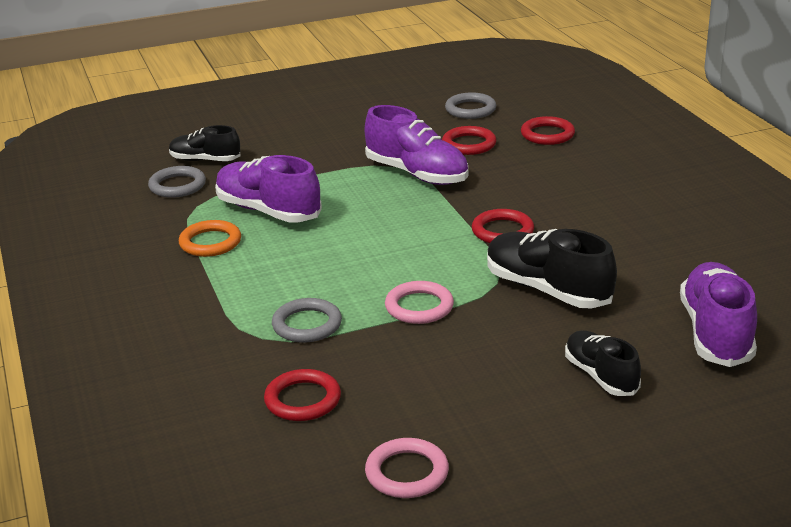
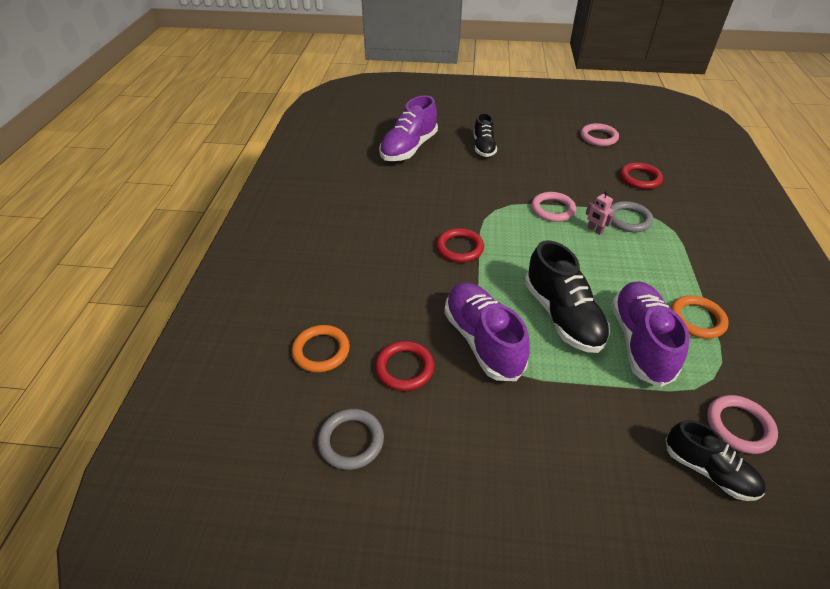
camera: 155 degrees left, 15 degrees up
grey ring [148,166,206,198] -> pink ring [707,395,778,454]
purple shoe [215,155,322,222] -> purple shoe turned 150 degrees counterclockwise [612,281,690,387]
black shoe [487,229,617,309] -> black shoe moved to [525,240,610,353]
red ring [521,116,575,145] -> orange ring [292,325,350,372]
none -> pink robot [586,191,614,235]

